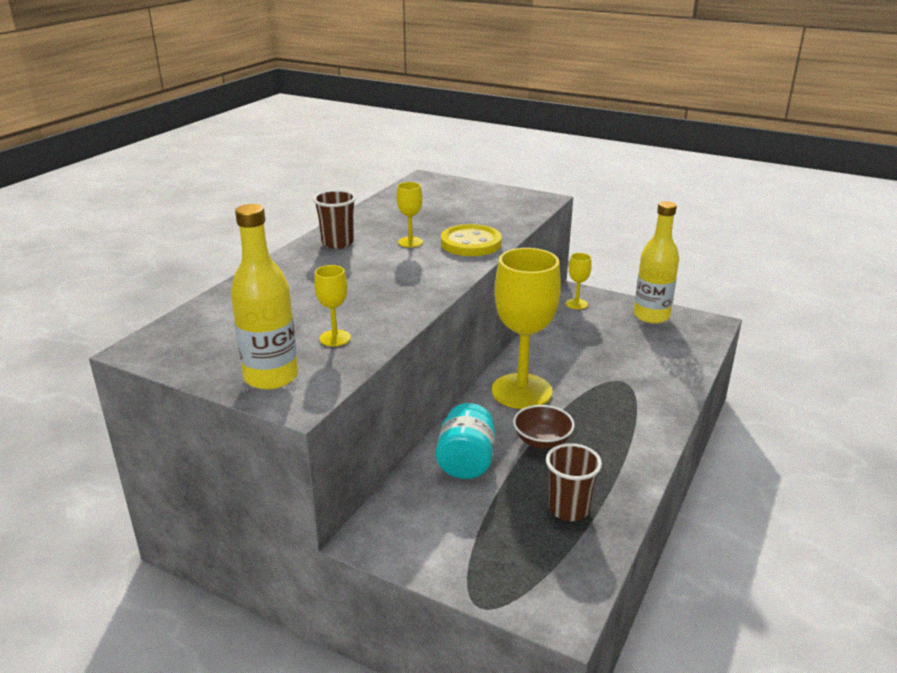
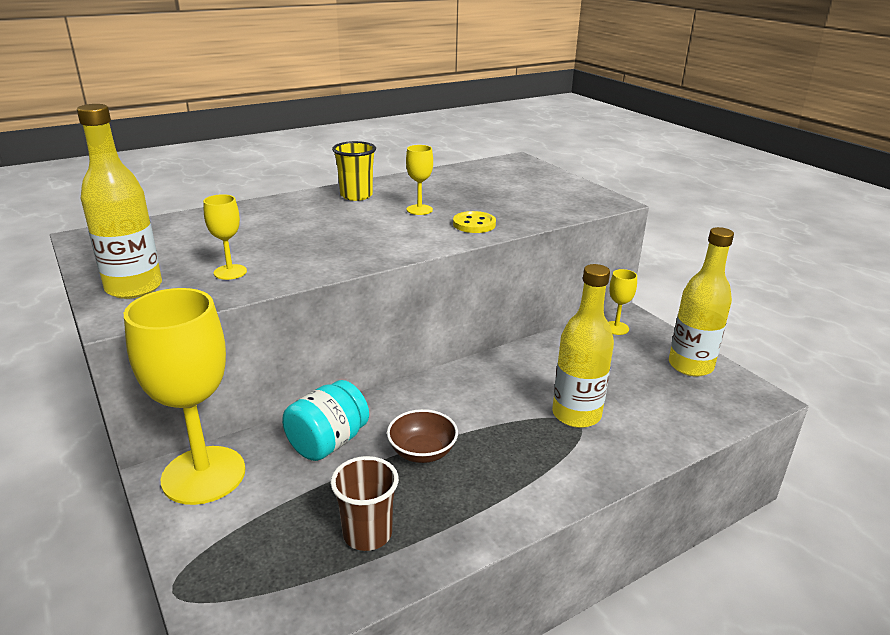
camera: 30 degrees right, 0 degrees up
brown cup [313,190,356,249] -> yellow cup [332,141,376,201]
yellow button [441,224,502,256] -> yellow button [453,211,496,233], size x0.64
yellow goblet [492,248,561,409] -> yellow goblet moved to [124,288,245,505]
none -> yellow bottle [552,264,614,428]

